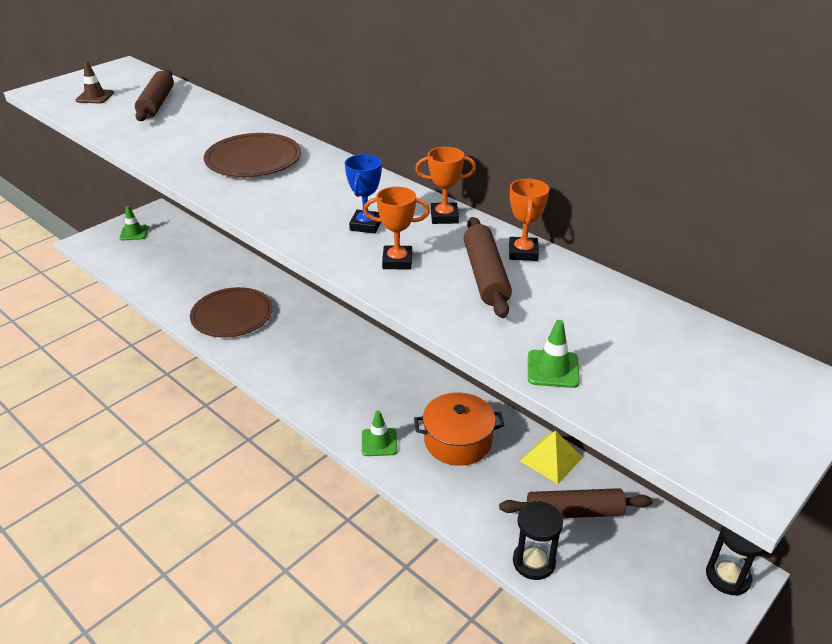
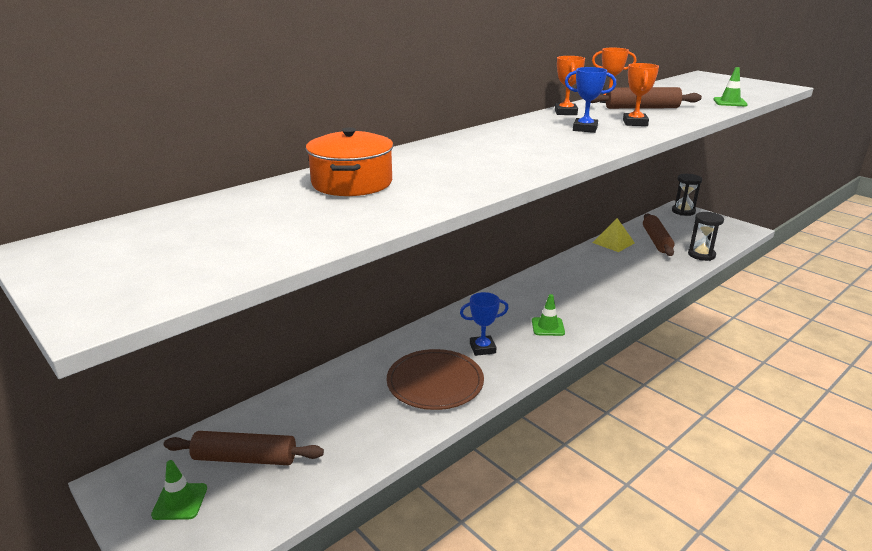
camera: 85 degrees left, 10 degrees down
brown traffic cone [76,61,114,103] -> none
brown rolling pin [135,69,174,121] -> brown rolling pin moved to [164,431,324,465]
brown plate [204,133,301,177] -> none
green traffic cone [362,411,397,456] -> green traffic cone moved to [532,294,565,336]
orange pot [414,393,504,466] -> orange pot moved to [306,127,393,196]
none -> blue trophy [460,292,509,356]

